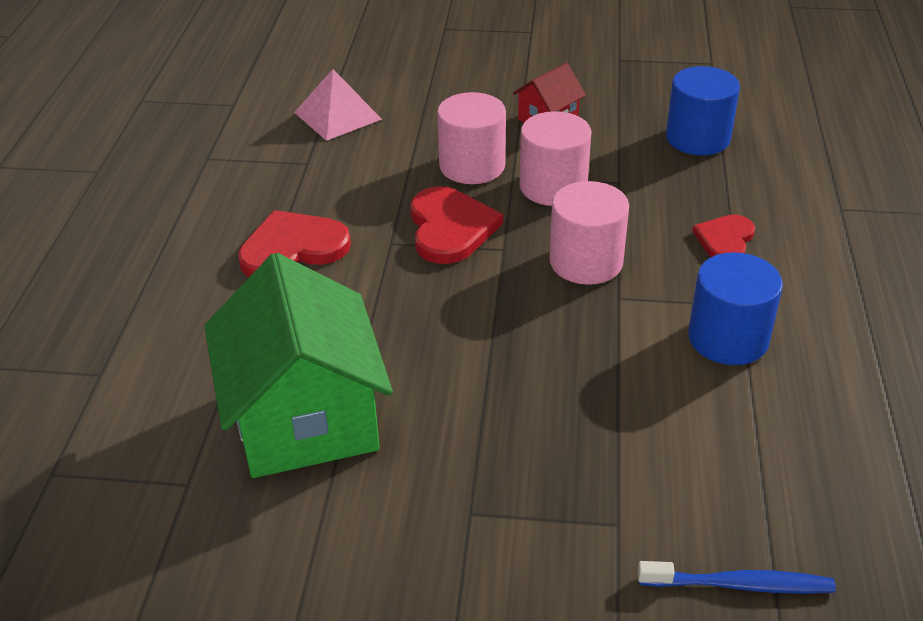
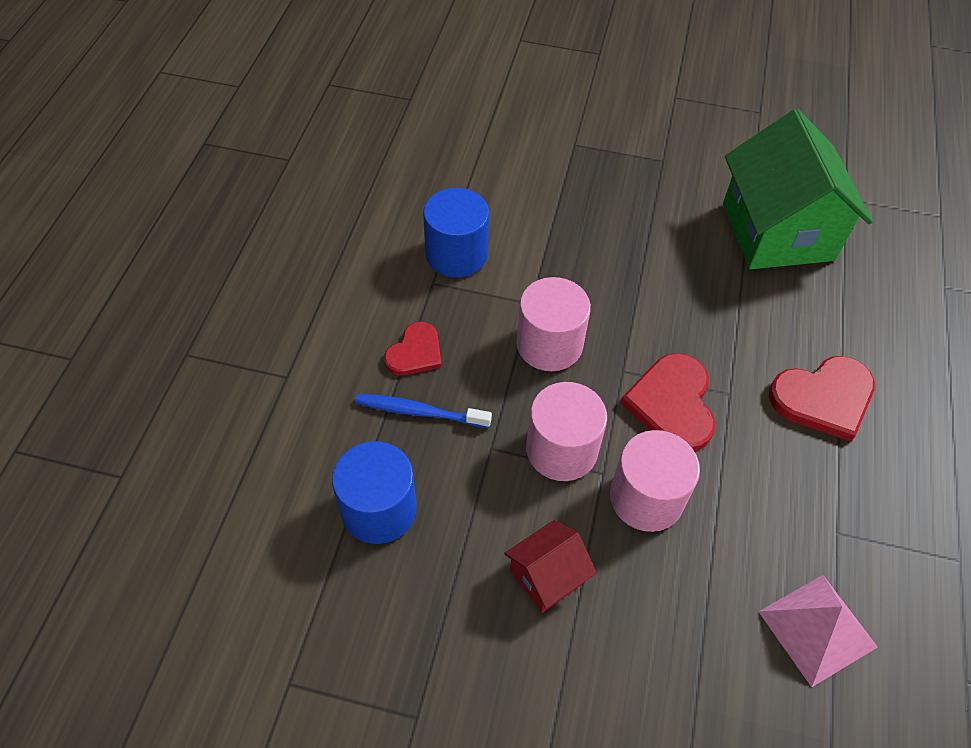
camera: 175 degrees left, 15 degrees up
blue toothbrush [638,561,836,594] -> blue toothbrush moved to [355,394,492,428]

